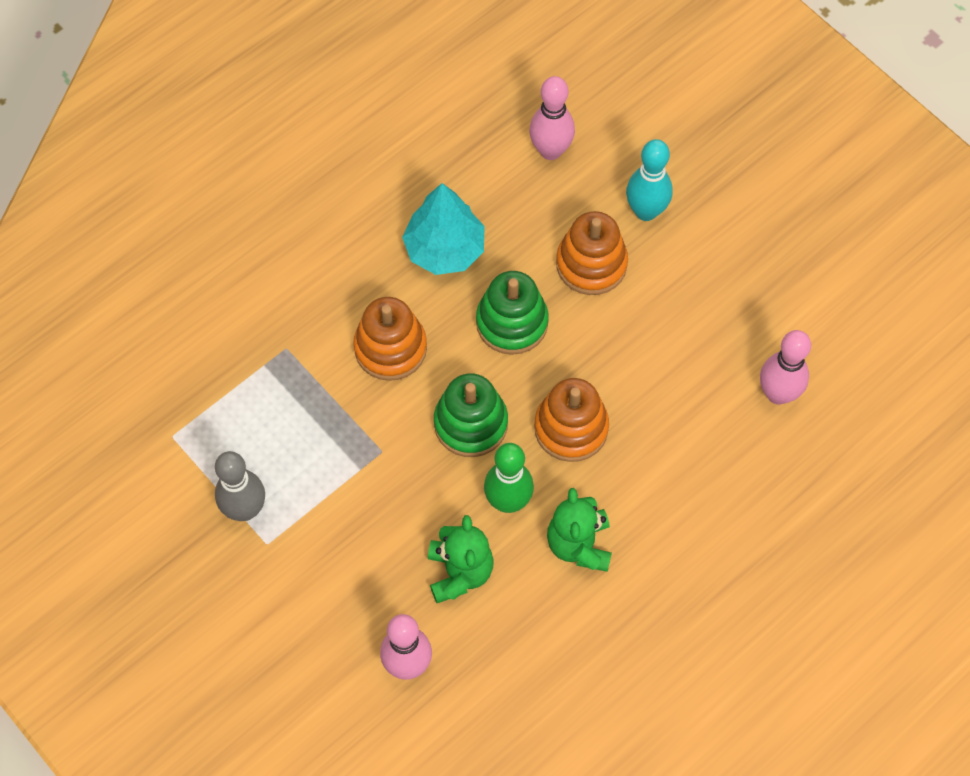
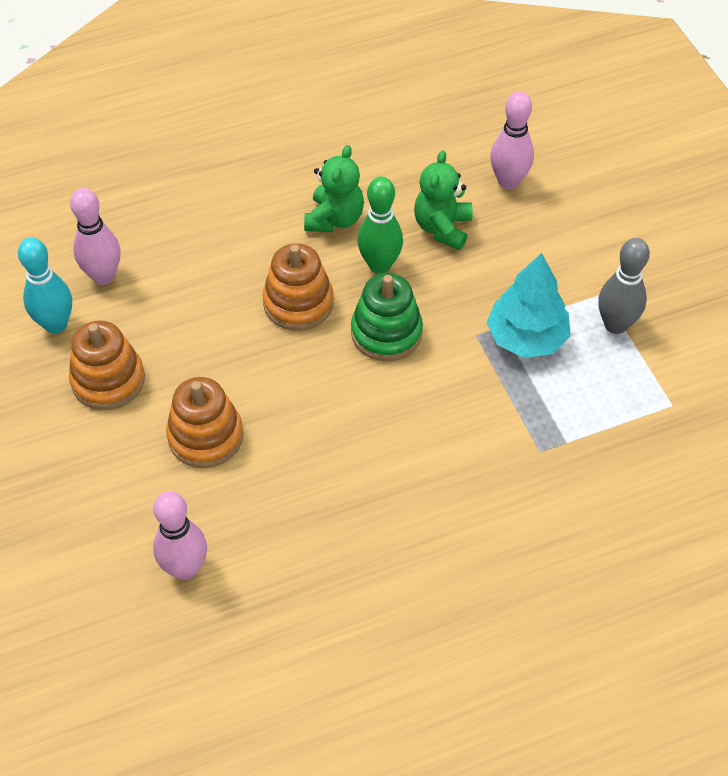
camera: 160 degrees left, 10 degrees down
orange stacking toy [353,297,427,381] -> orange stacking toy moved to [69,321,145,410]
turquoise tree [402,183,485,275] -> turquoise tree moved to [486,253,571,358]
green stacking toy [476,271,549,355] -> none
turquoise bowling pin [626,139,673,221] -> turquoise bowling pin moved to [18,237,72,334]

